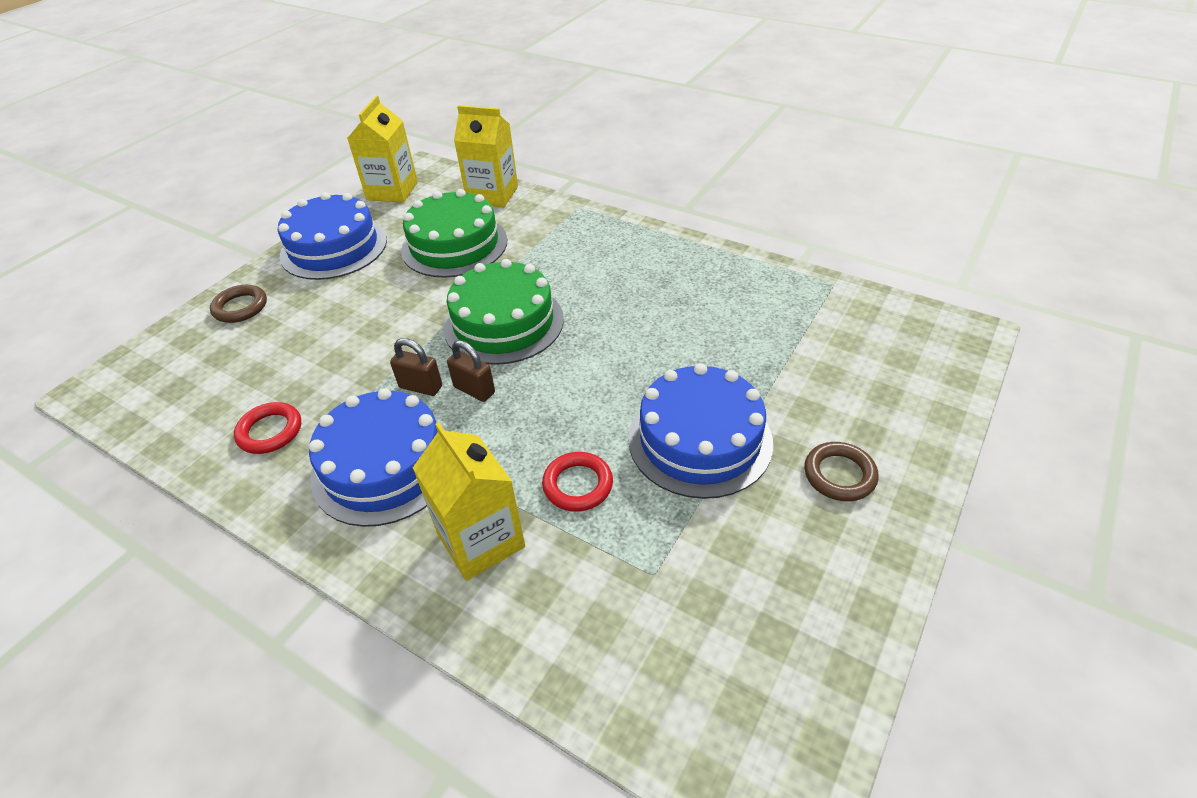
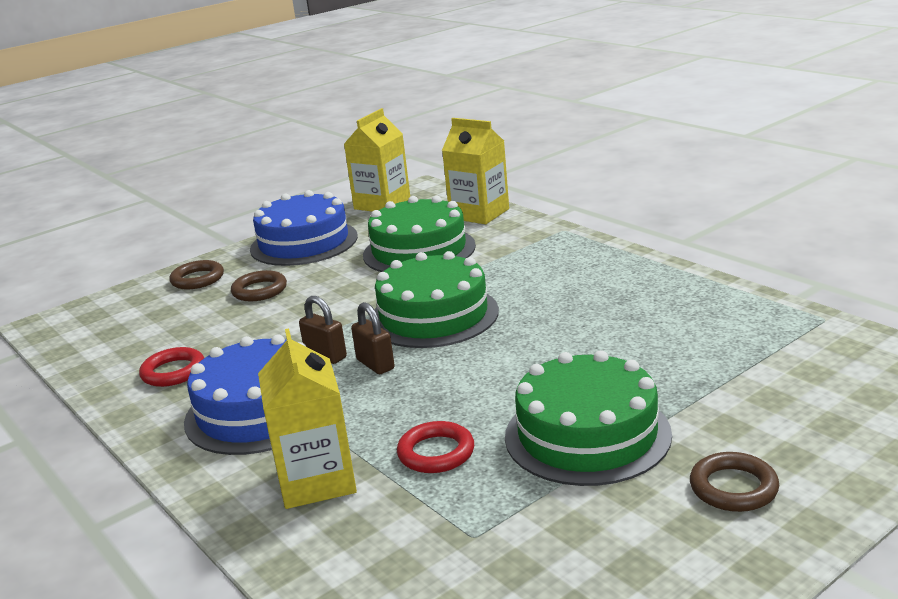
camera: 20 degrees right, 20 degrees down
blue cake [628,363,773,499] -> green cake [505,350,672,486]
none -> brown ring [231,270,287,301]

